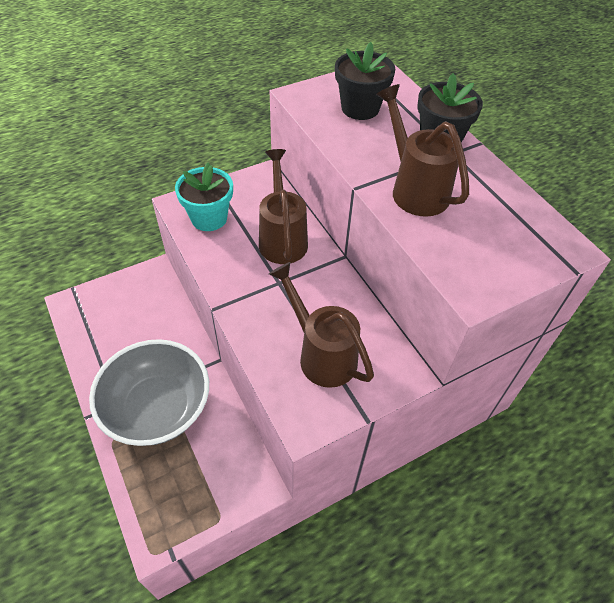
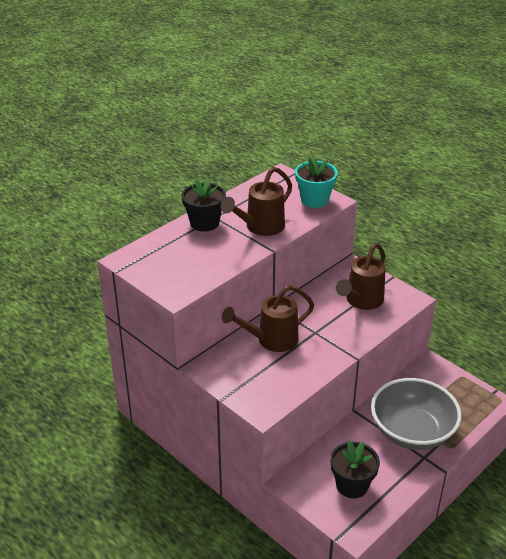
camera: 105 degrees left, 15 degrees down
turquoise flower pot [175,163,233,231] -> turquoise flower pot moved to [295,156,338,208]
black flower pot [335,42,395,120] -> black flower pot moved to [330,441,380,498]

